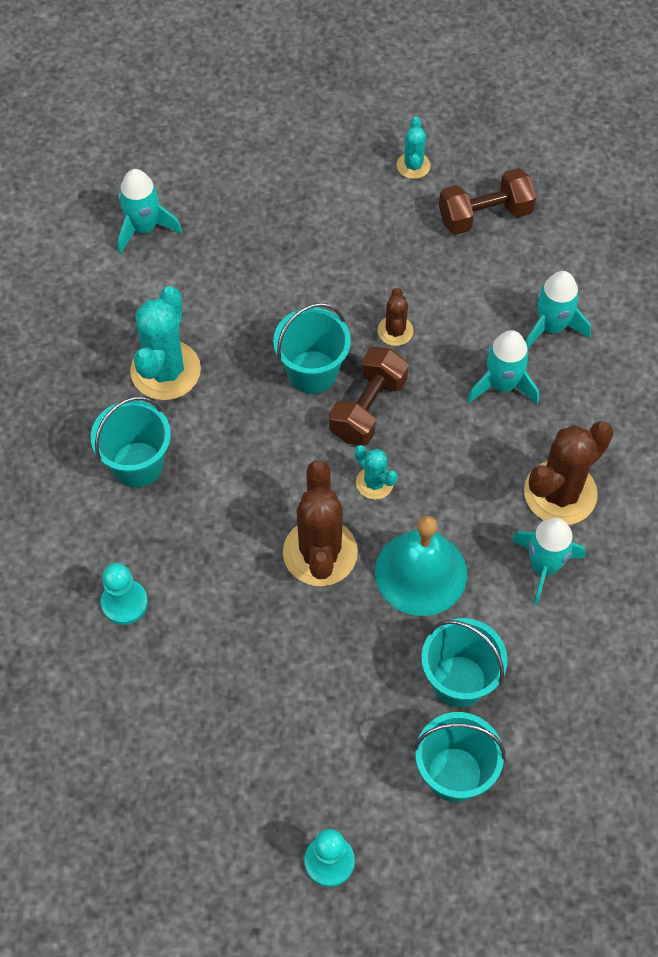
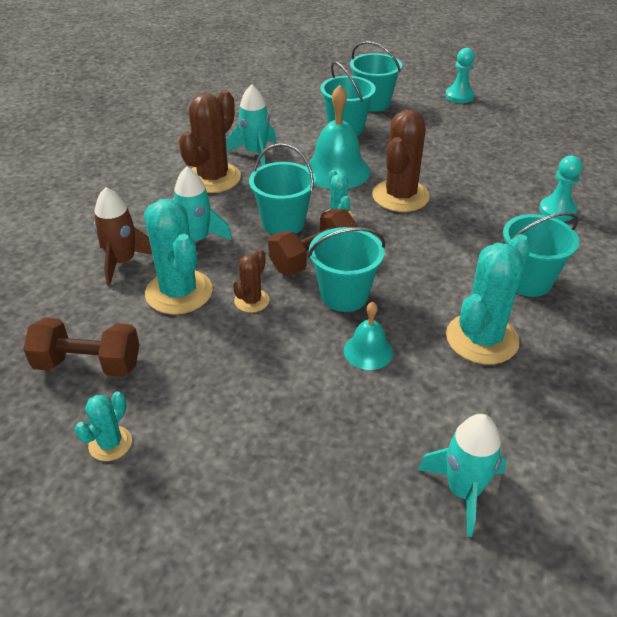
camera: 155 degrees left, 20 degrees down
brown cactus [524,421,614,525] -> brown cactus turned 45 degrees counterclockwise [179,90,241,193]
turquoise rocket [526,271,591,349] -> brown rocket [94,187,152,286]
none -> turquoise cactus [144,199,213,315]
none -> turquoise bucket [249,143,316,235]
none -> turquoise bell [344,302,393,370]

